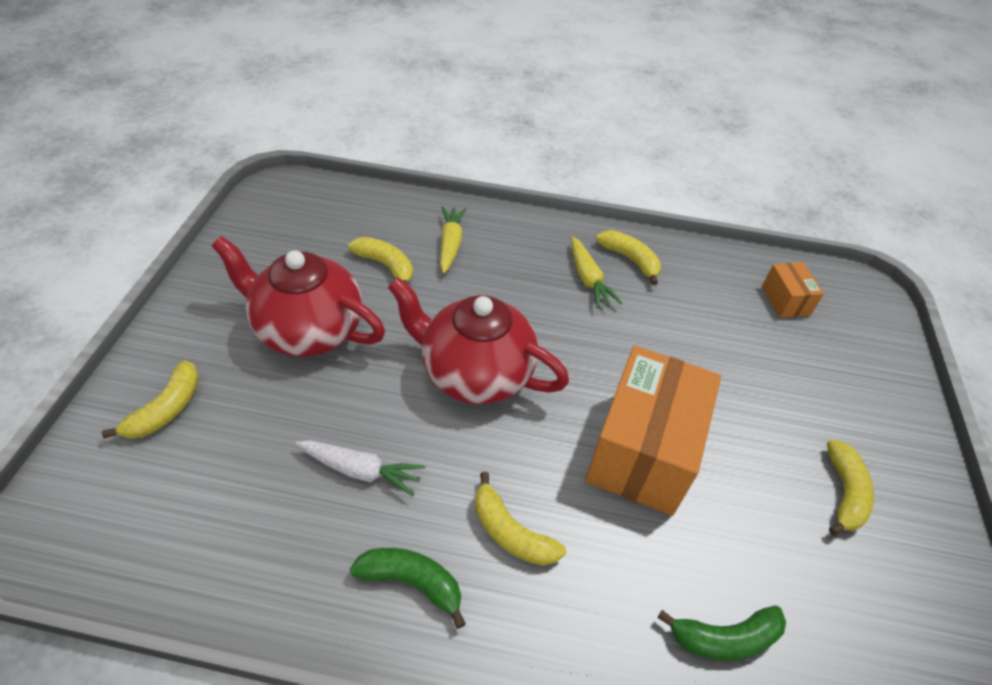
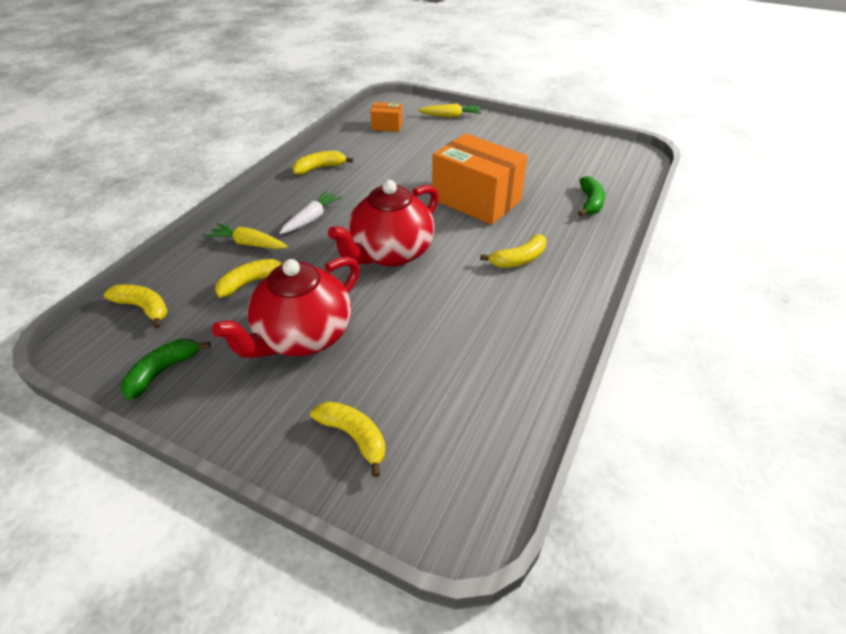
camera: 70 degrees left, 5 degrees down
white carrot [295,440,425,497] -> white carrot moved to [279,191,342,234]
green banana [350,548,466,629] -> green banana moved to [121,339,211,400]
yellow carrot [571,236,622,309] -> yellow carrot moved to [418,103,481,118]
yellow banana [827,440,874,536] -> yellow banana moved to [104,284,168,328]

